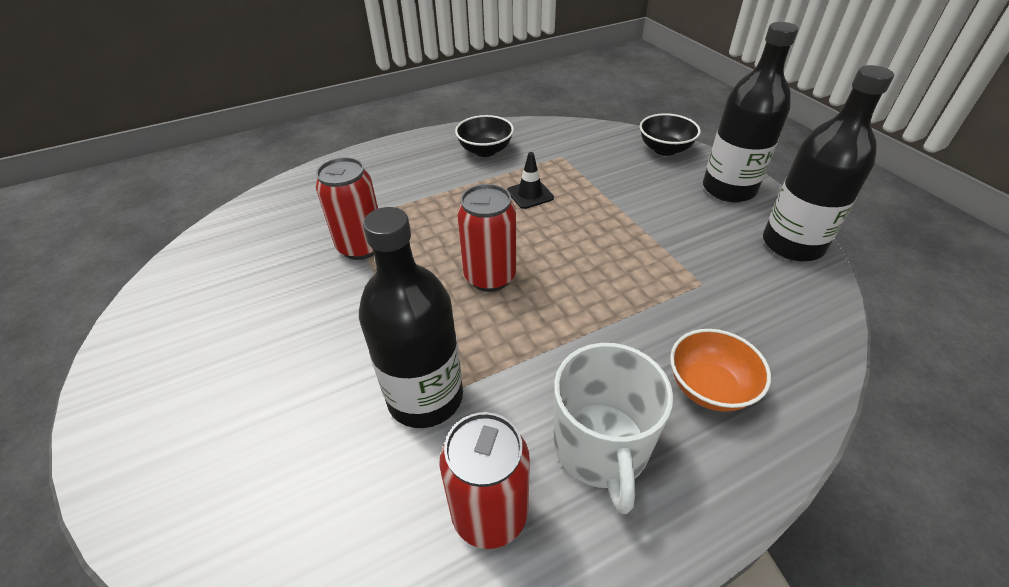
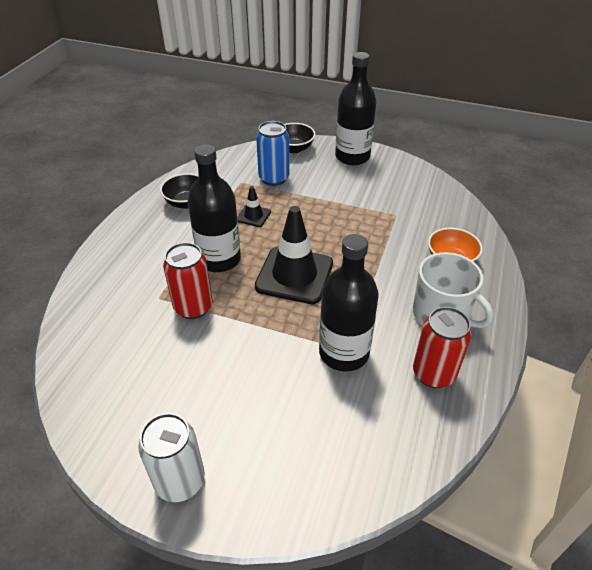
camera: 45 degrees left, 0 degrees up
red can [457,184,516,292] -> black traffic cone [255,206,333,304]
black bottle [763,65,894,261] -> black bottle moved to [187,144,241,272]
none -> white can [138,413,205,502]
none -> blue can [256,121,290,186]

